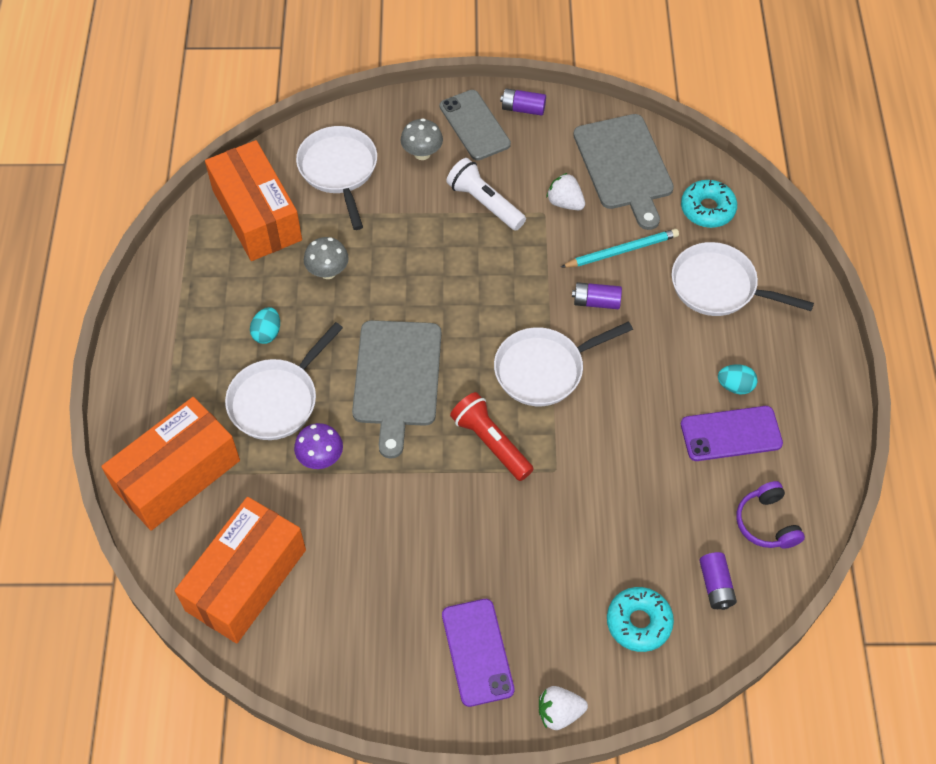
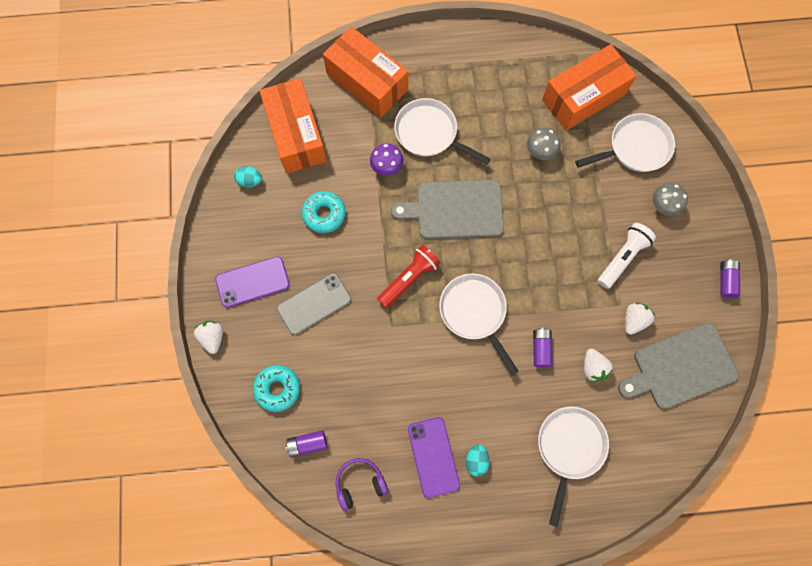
camera: 85 degrees right, 15 degrees up
orange box [175,497,306,643] -> orange box turned 45 degrees clockwise [260,78,327,173]
turquoise egg [250,307,280,344] -> turquoise egg moved to [234,166,262,188]
grey phone [440,90,511,160] -> grey phone moved to [277,273,351,335]
turquoise pencil [561,229,679,268] -> white strawberry [584,349,613,382]
turquoise donut [681,180,737,228] -> turquoise donut moved to [302,191,346,233]

